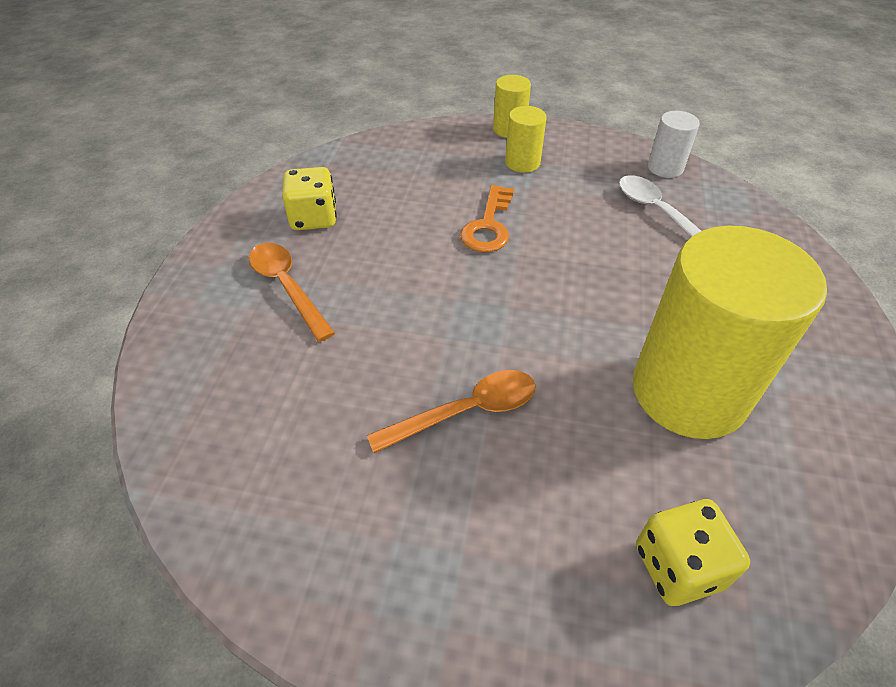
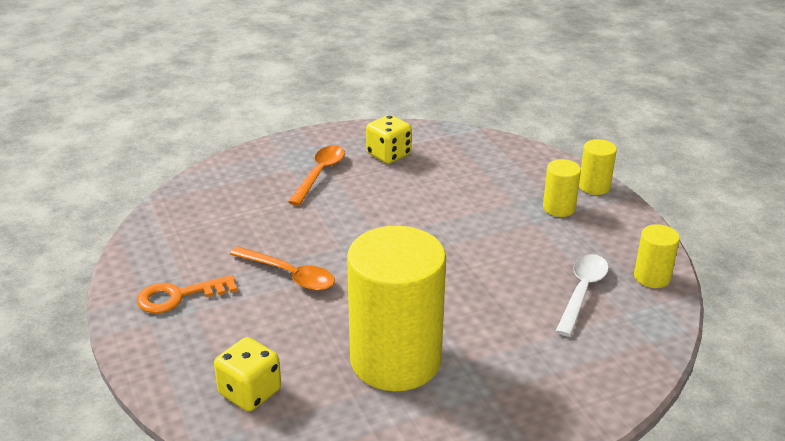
camera: 55 degrees right, 15 degrees down
orange key [460,185,514,252] -> orange key moved to [137,275,237,313]
white cylinder [648,111,700,178] -> yellow cylinder [634,224,680,288]

